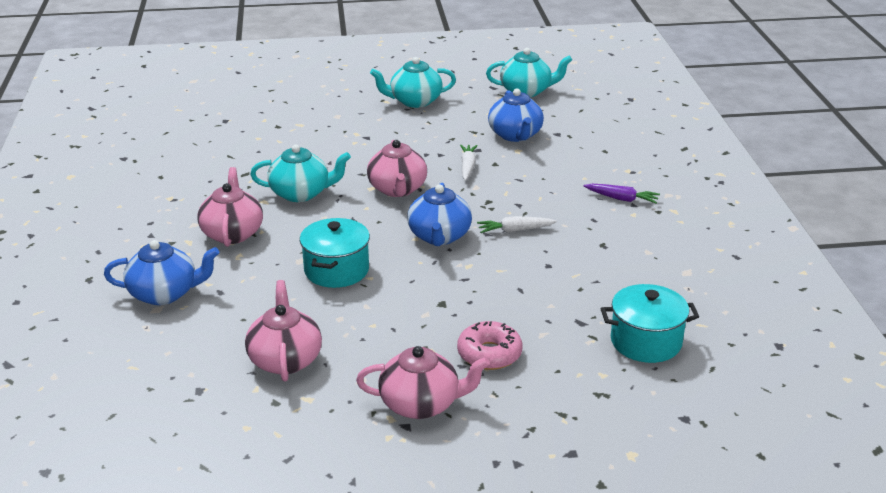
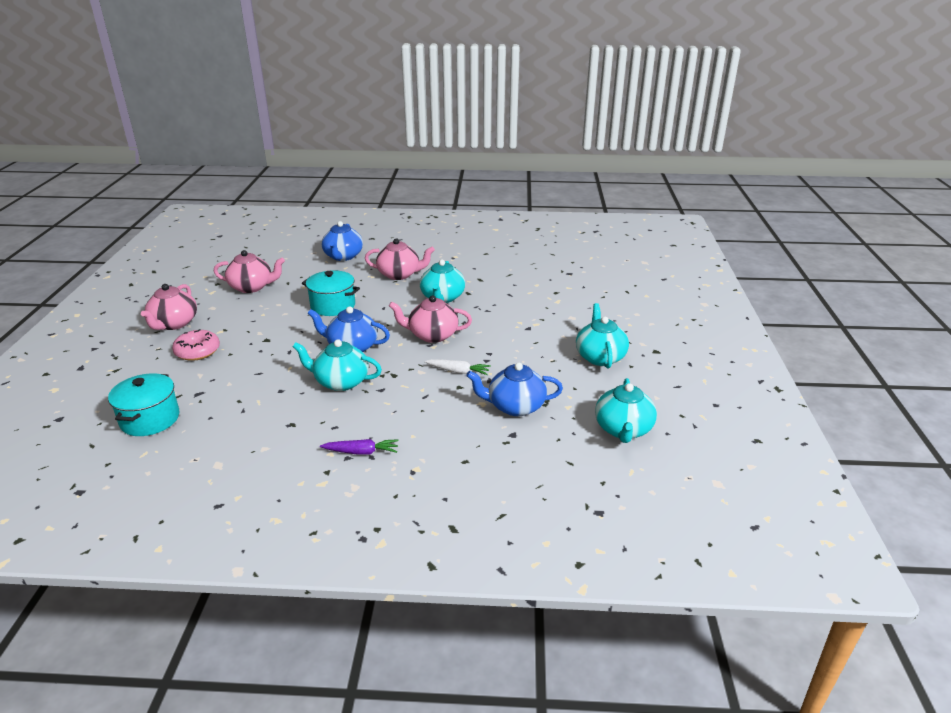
camera: 100 degrees right, 0 degrees up
white carrot [477,216,557,233] -> turquoise teapot [293,339,382,391]
purple carrot [583,184,660,204] -> purple carrot turned 120 degrees counterclockwise [320,439,399,455]

